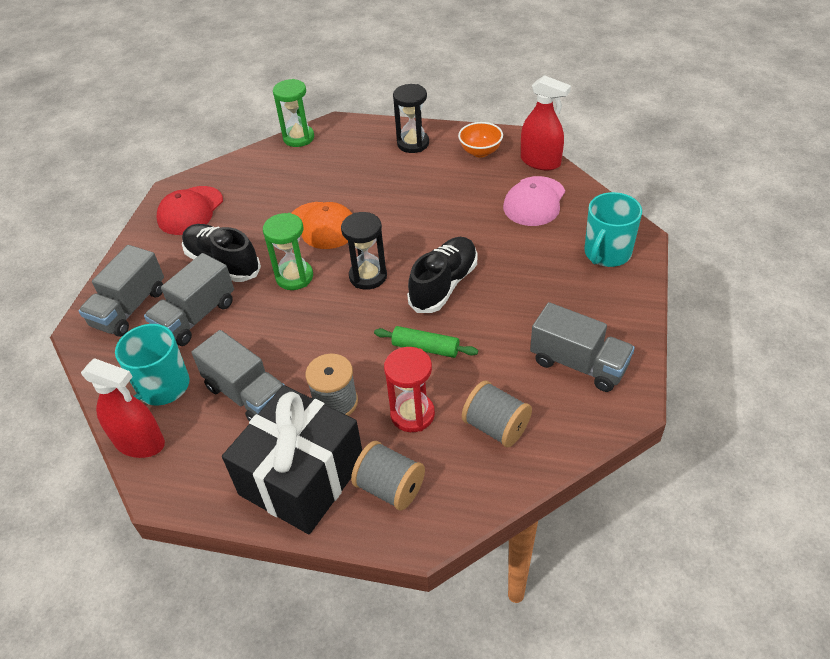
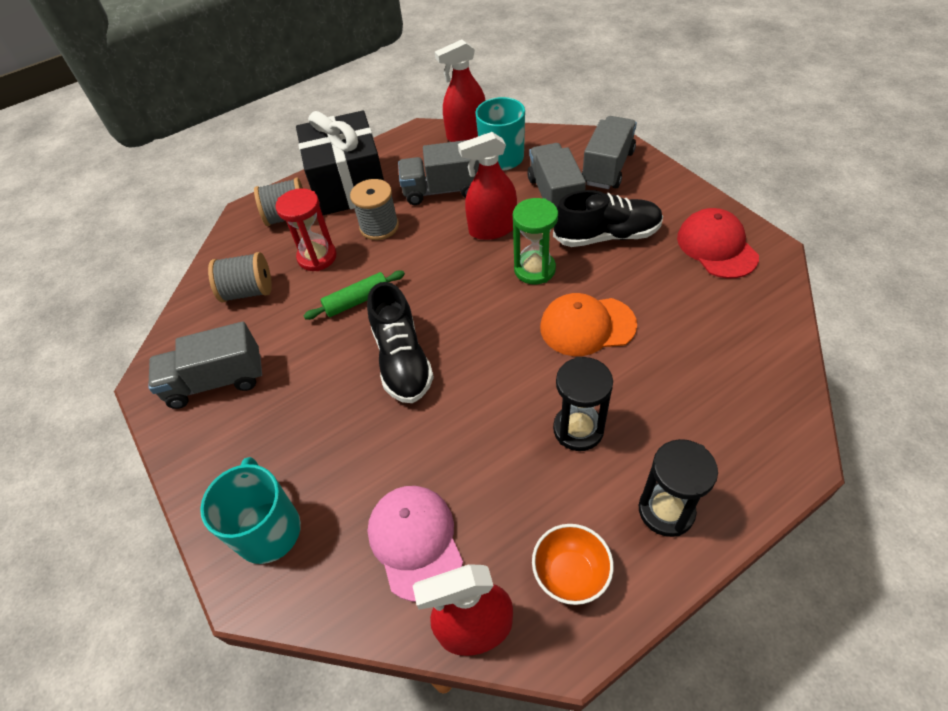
camera: 135 degrees right, 5 degrees up
grey truck [79,245,164,337] -> grey truck turned 45 degrees clockwise [582,116,637,189]
green hourglass [273,79,314,147] -> none
black hourglass [341,212,387,290] -> black hourglass moved to [553,357,613,451]
none -> red spray bottle [458,132,517,240]

